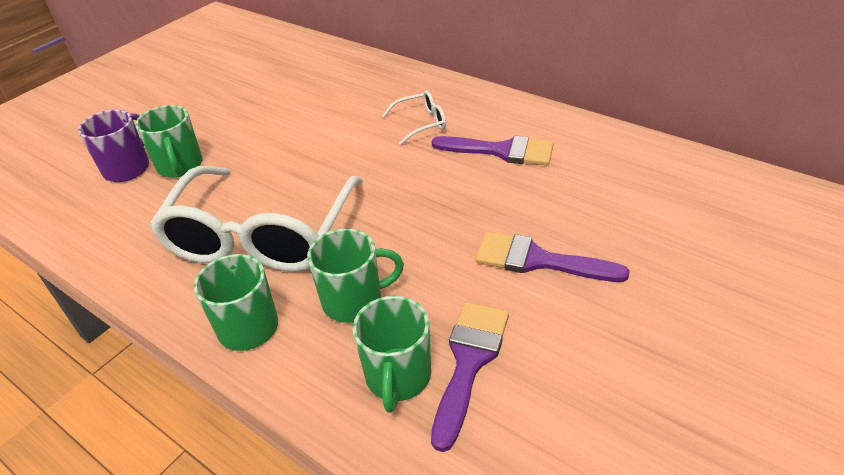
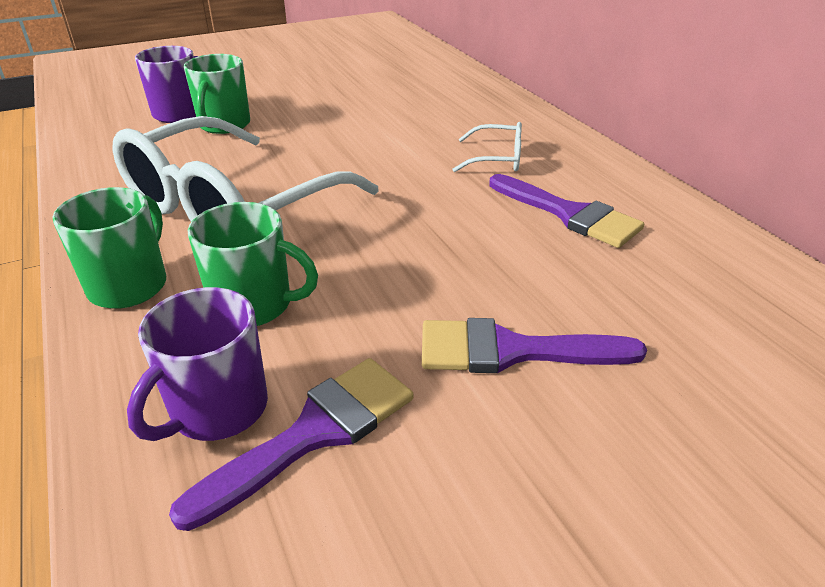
camera: 25 degrees right, 5 degrees down
green mug [353,296,431,413] -> purple mug [127,287,268,441]
purple brush [475,232,630,282] -> purple brush turned 45 degrees counterclockwise [422,318,647,373]

